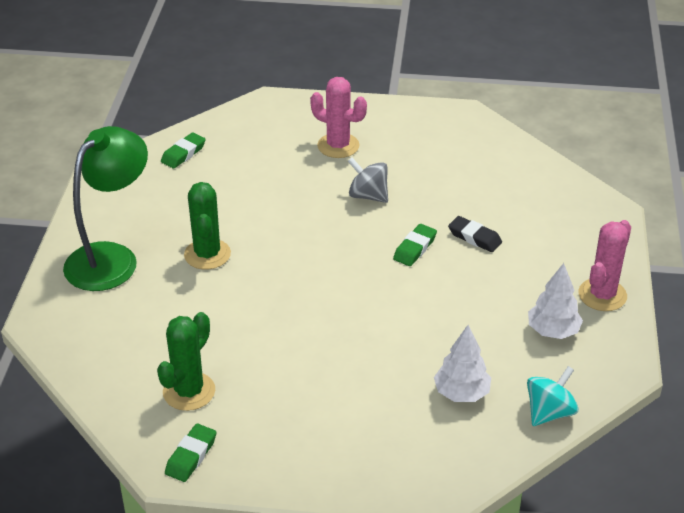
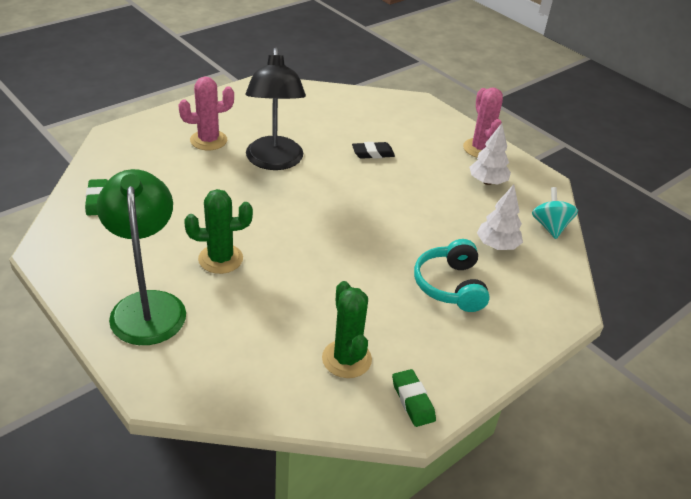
camera: 50 degrees left, 0 degrees up
green cactus [184,182,231,270] -> green cactus turned 45 degrees counterclockwise [184,189,253,274]
grey spinning top [348,158,388,203] -> black lamp [246,48,306,170]
green eraser [393,224,437,266] -> none
none -> turquoise headphones [414,239,490,312]

